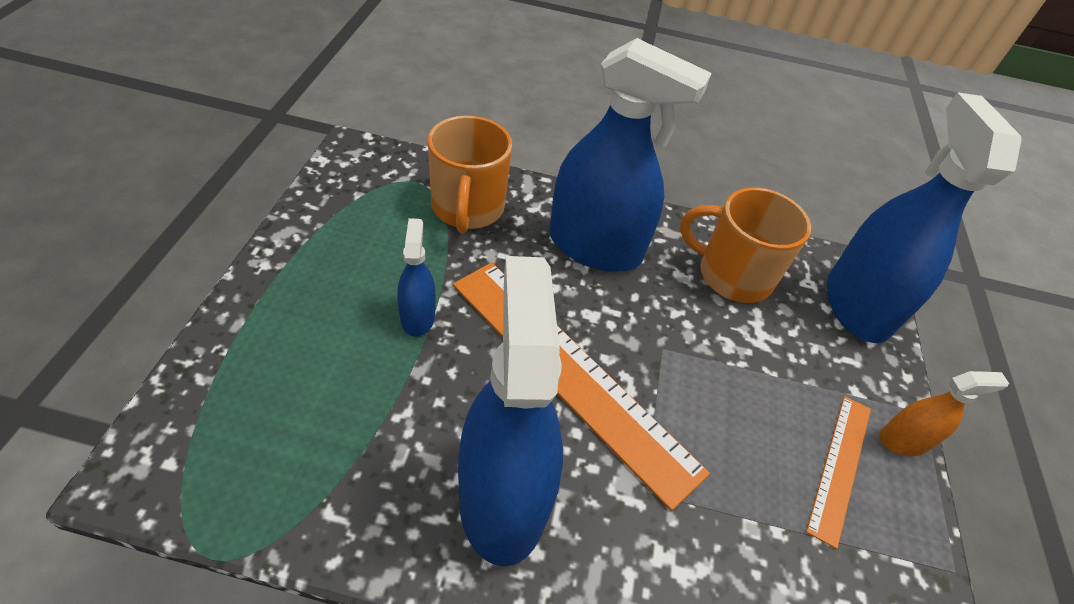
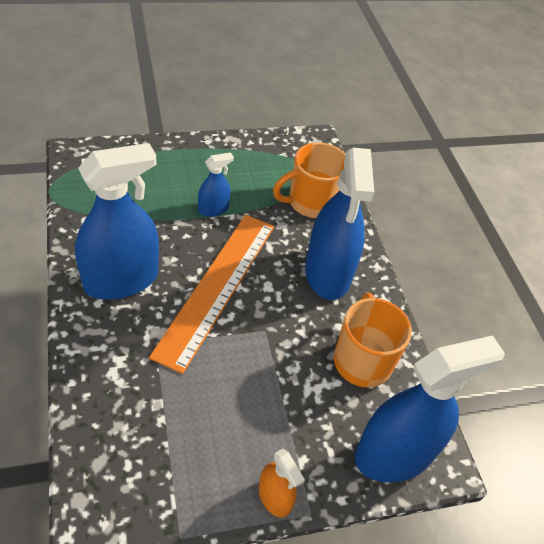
camera: 65 degrees right, 0 degrees up
orange ruler [806,396,871,549] -> none

